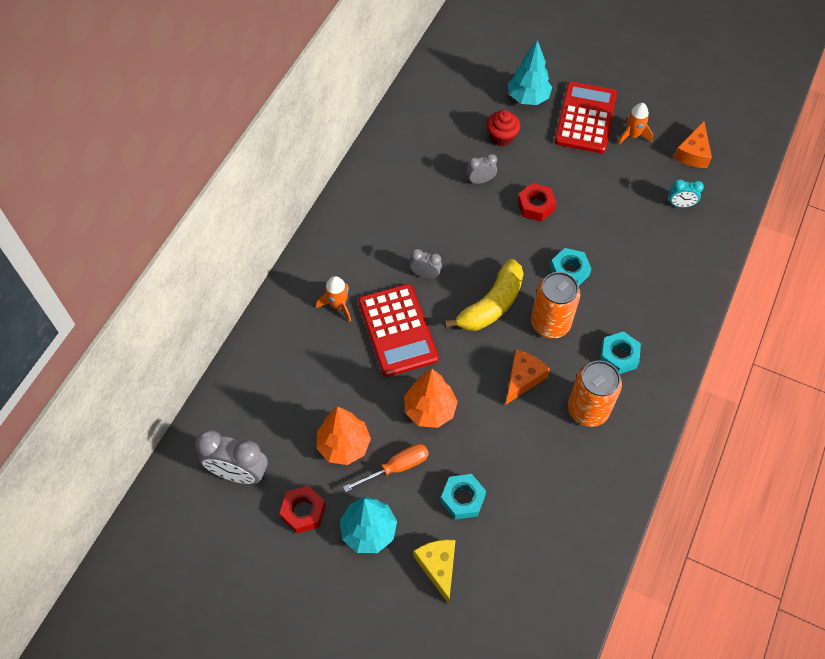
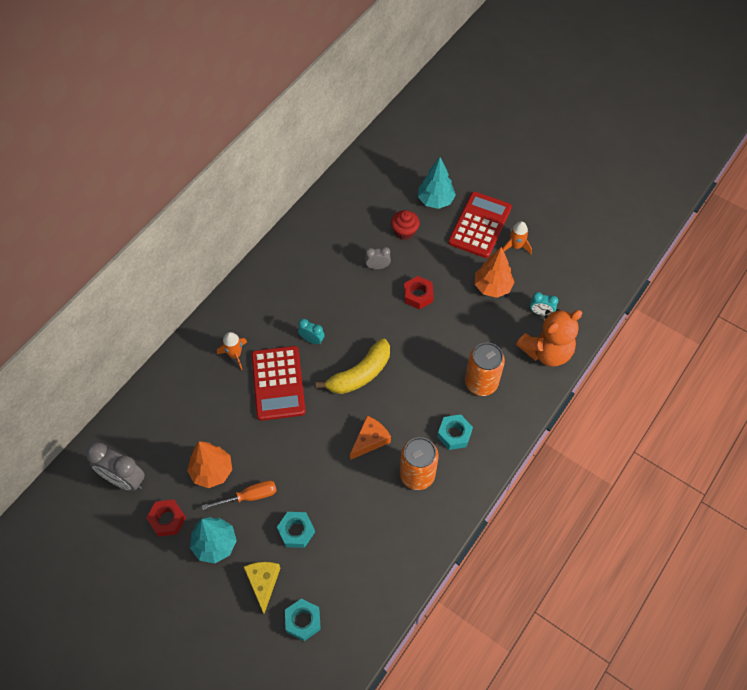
camera: 10 degrees right, 0 degrees up
orange tree [404,369,458,428] -> orange tree moved to [475,247,514,298]
grey clock [409,249,442,279] -> turquoise clock [298,319,325,345]
orange can [531,272,580,338] -> orange can moved to [465,343,505,396]
turquoise nut [550,248,591,286] -> turquoise nut moved to [285,598,321,641]
orange cheese [674,121,712,168] -> none
none -> orange teddy bear [516,309,583,367]

